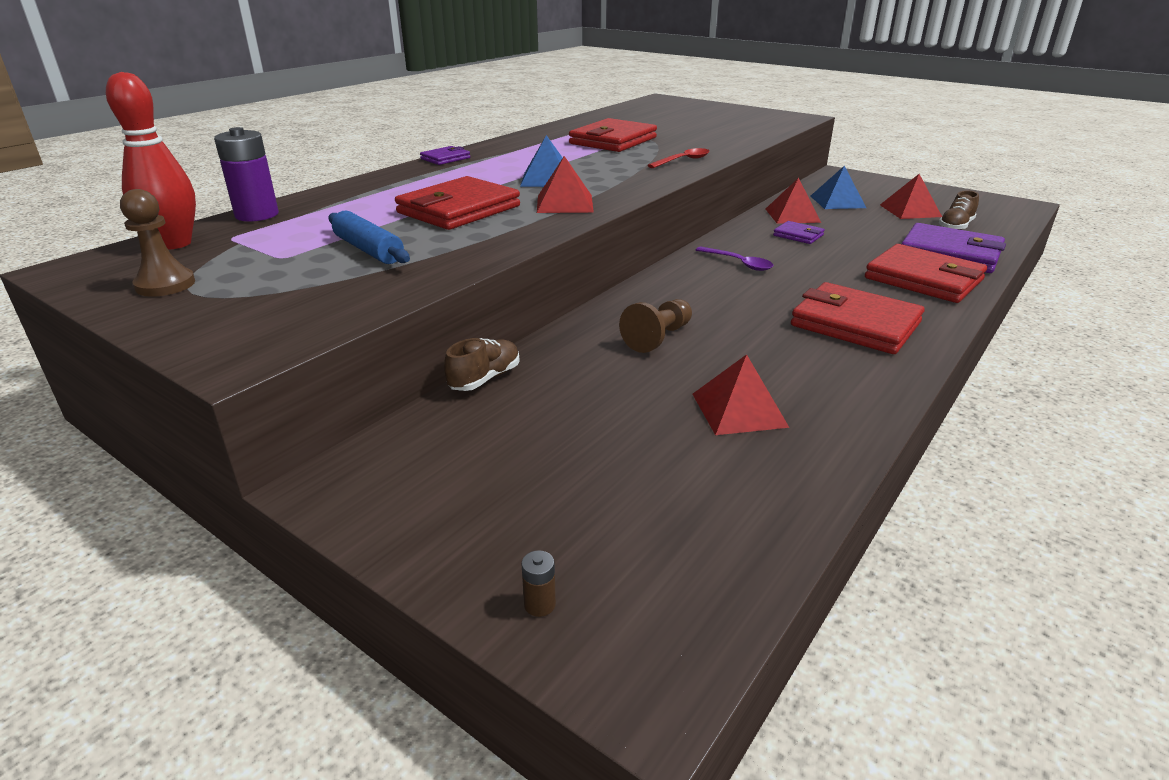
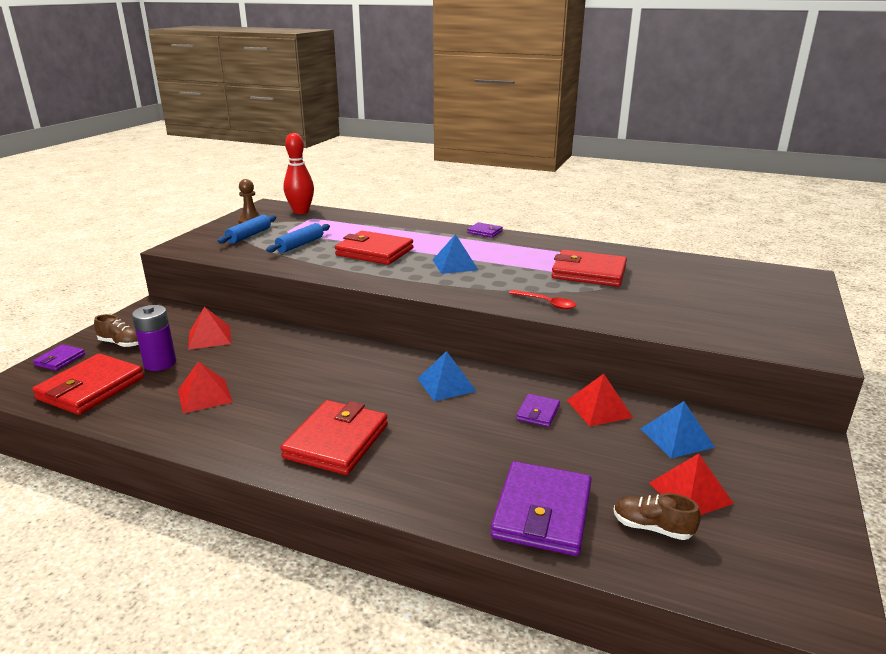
camera: 75 degrees right, 5 degrees down
purple battery [214,127,279,222] -> purple battery moved to [132,305,176,371]
brown shoe [444,338,520,391] -> brown shoe moved to [94,314,139,347]
brown battery [521,550,556,617] -> purple wallet [33,344,85,371]
red pyramid [537,156,594,213] -> red pyramid moved to [188,307,231,350]
brown pawn [619,299,692,353] -> none
purple spoon [696,247,773,271] -> blue pyramid [417,351,477,401]
red wallet [865,244,987,303] -> red wallet moved to [32,353,144,415]
none -> blue rolling pin [217,215,276,244]

